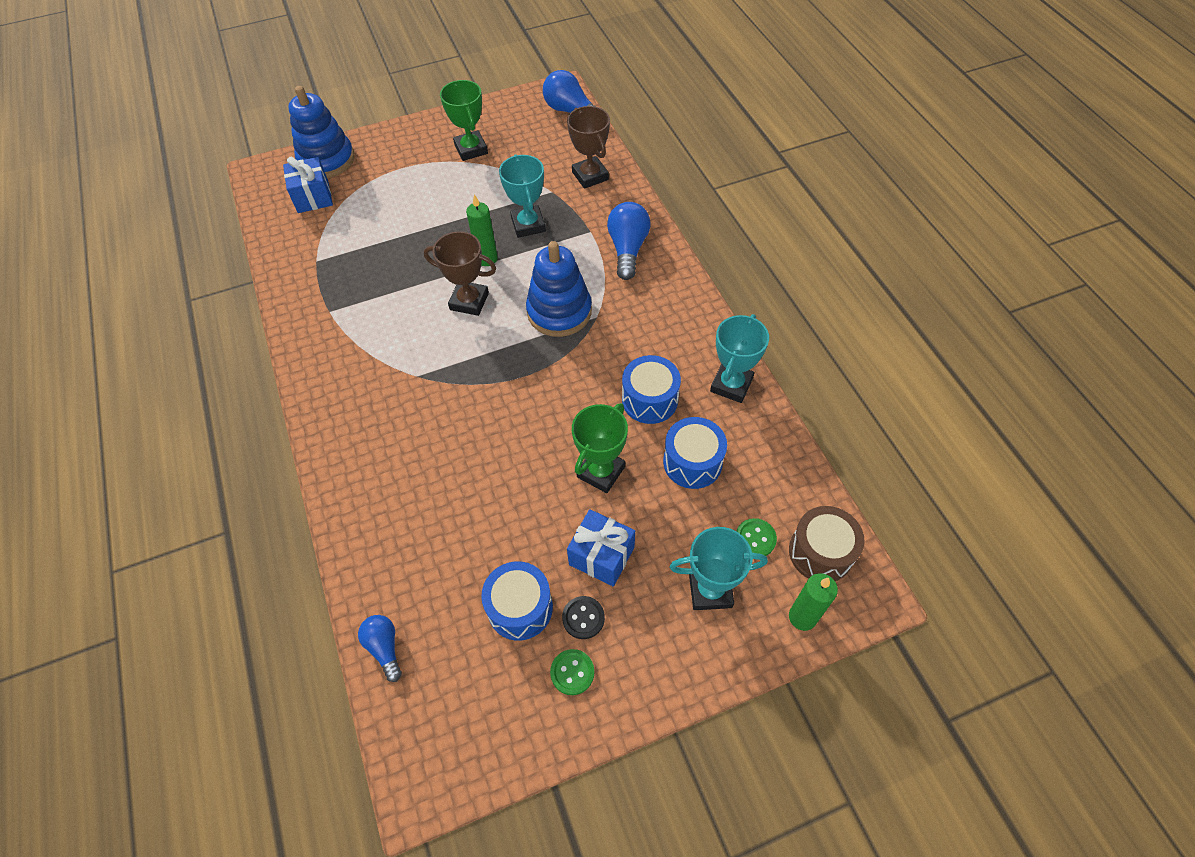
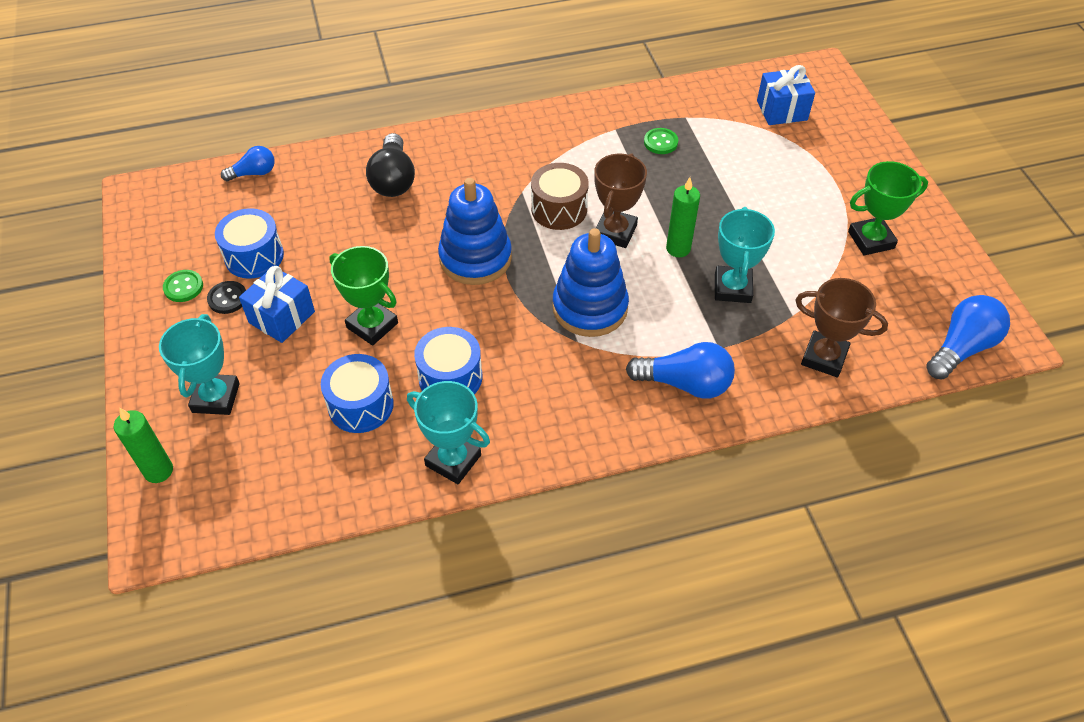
camera: 95 degrees right, 5 degrees down
blue stacking toy [288,86,355,178] -> blue stacking toy moved to [438,178,512,285]
turquoise trophy [499,155,546,238] -> turquoise trophy turned 75 degrees counterclockwise [715,207,775,303]
brown trophy [567,106,610,189] -> brown trophy turned 45 degrees clockwise [796,278,888,377]
green button [737,518,777,556] -> green button moved to [644,128,678,154]
brown drum [789,506,865,581] -> brown drum moved to [531,163,589,230]
none -> black light bulb [366,133,415,197]

